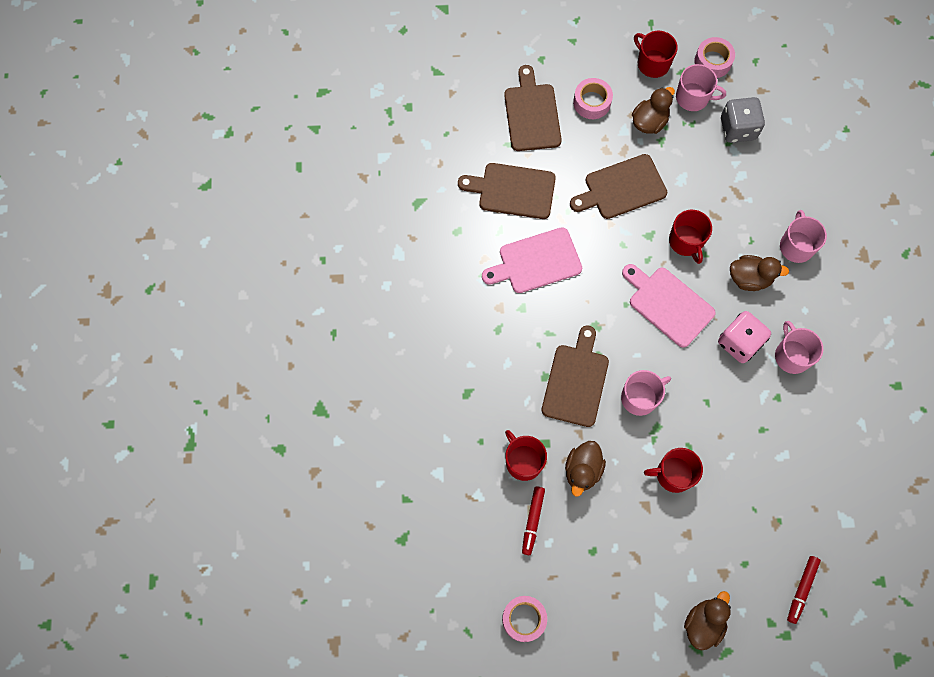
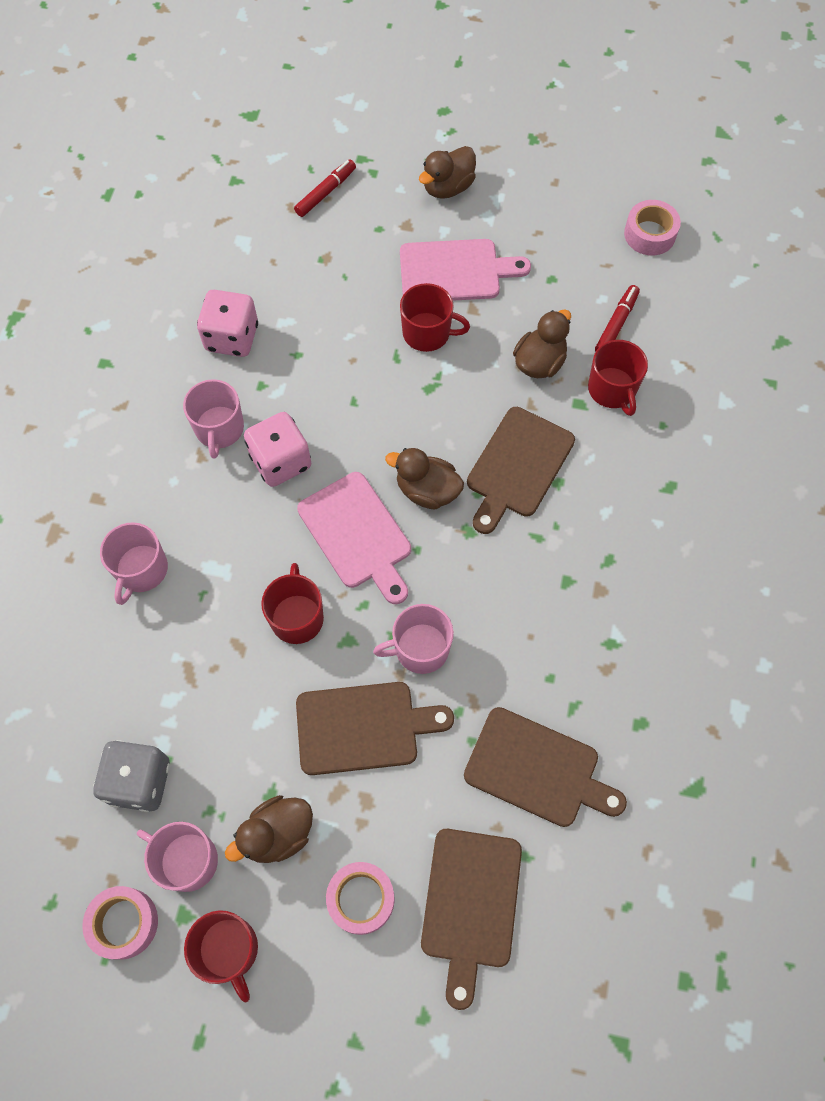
camera: 165 degrees left, 5 degrees down
pink cutting board [482,227,582,293] -> pink cutting board moved to [400,239,531,301]
pink mug [621,370,671,416] -> pink mug moved to [373,604,454,674]
brown duck [730,255,789,291] -> brown duck moved to [385,448,464,509]
none -> pink dice [197,290,258,357]

